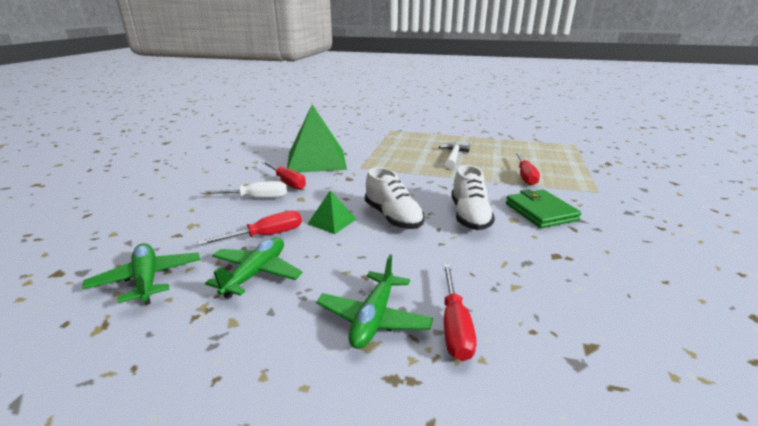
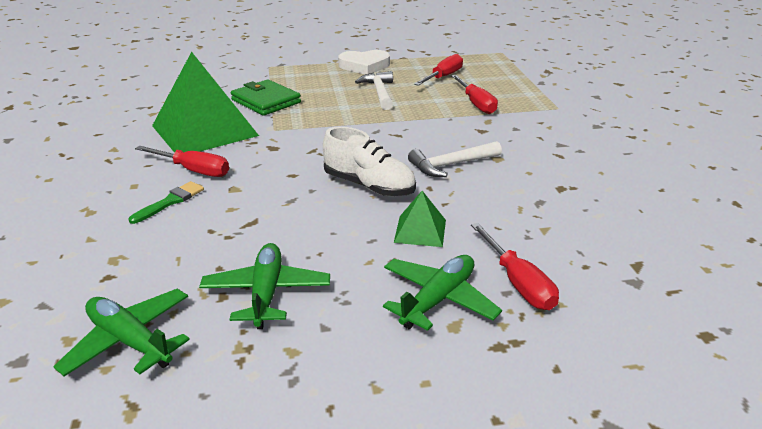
camera: 25 degrees left, 5 degrees up
red screwdriver [198,211,302,245] -> red screwdriver moved to [414,54,463,86]
white screwdriver [200,181,287,198] -> green brush [128,181,204,224]
green pyramid [308,190,356,234] -> green pyramid moved to [394,191,446,247]
green plane [316,254,433,349] -> green plane turned 135 degrees counterclockwise [383,255,502,331]
white shoe [451,165,495,230] -> white hammer [408,141,502,177]
green wallet [506,189,581,228] -> green wallet moved to [231,79,301,116]
none -> white heart [338,50,390,74]

